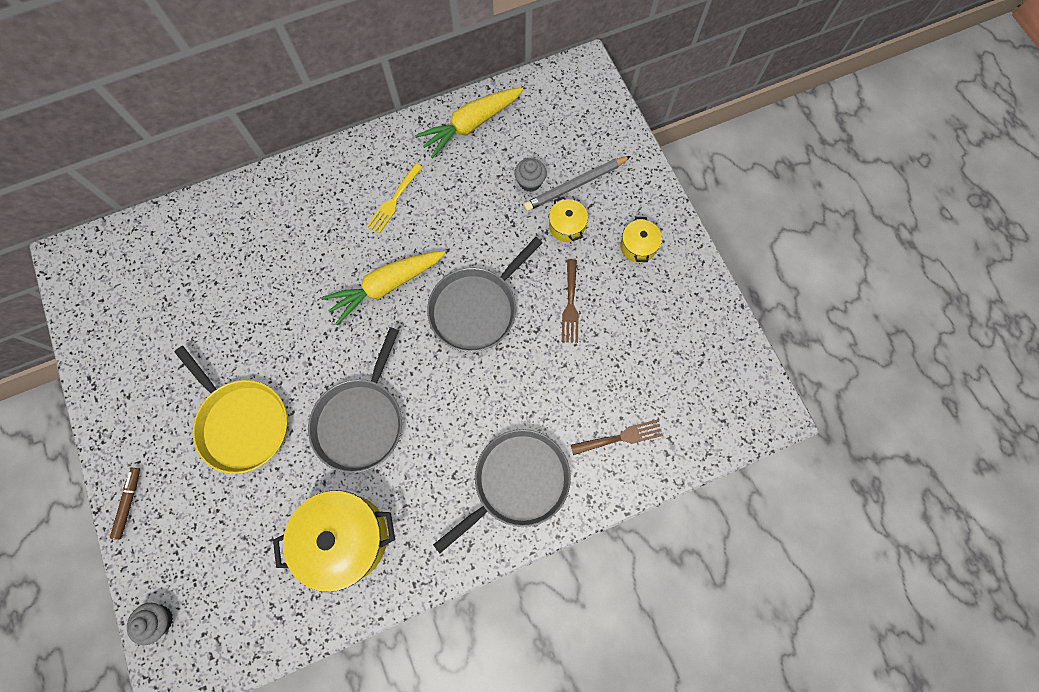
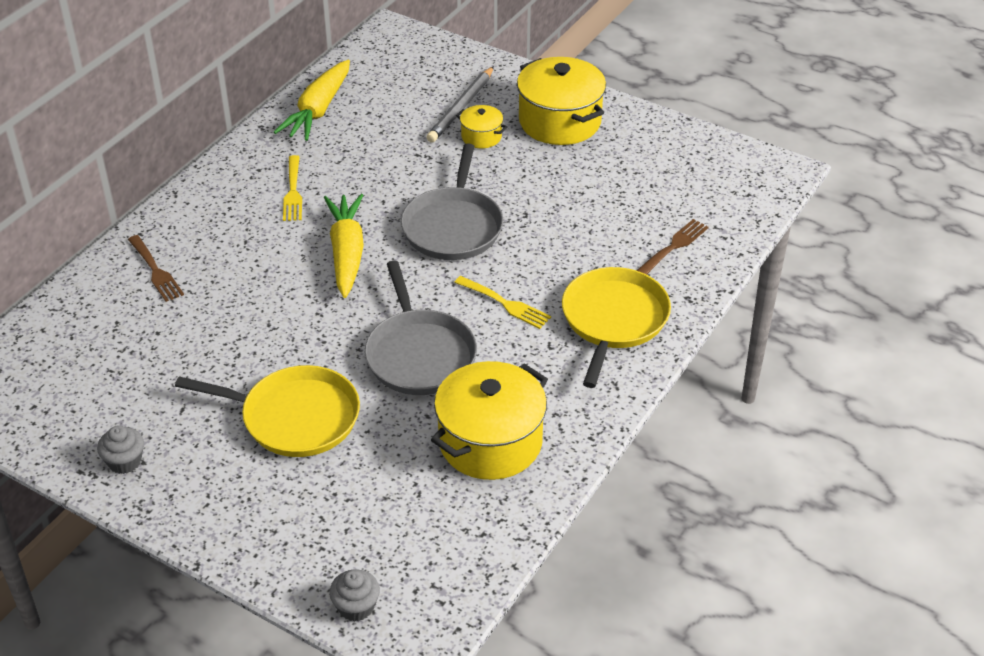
camera: 35 degrees left, 30 degrees down
brown marker [110,468,140,540] -> none
yellow carrot [322,251,445,325] -> yellow carrot turned 150 degrees clockwise [324,194,364,298]
grey pan [433,429,571,553] -> yellow pan [562,267,671,388]
grey cupcake [514,158,547,192] -> grey cupcake moved to [97,425,144,474]
brown fork [562,259,579,343] -> brown fork moved to [128,235,184,302]
yellow pot [620,217,662,263] -> yellow pot [517,57,606,145], size x2.05
none -> yellow fork [454,276,551,329]

